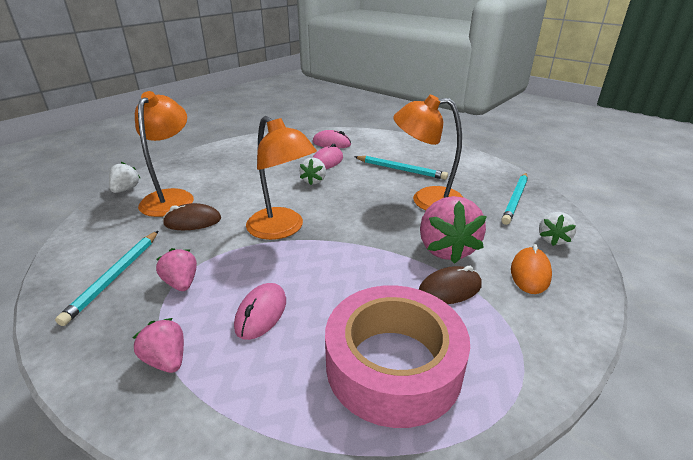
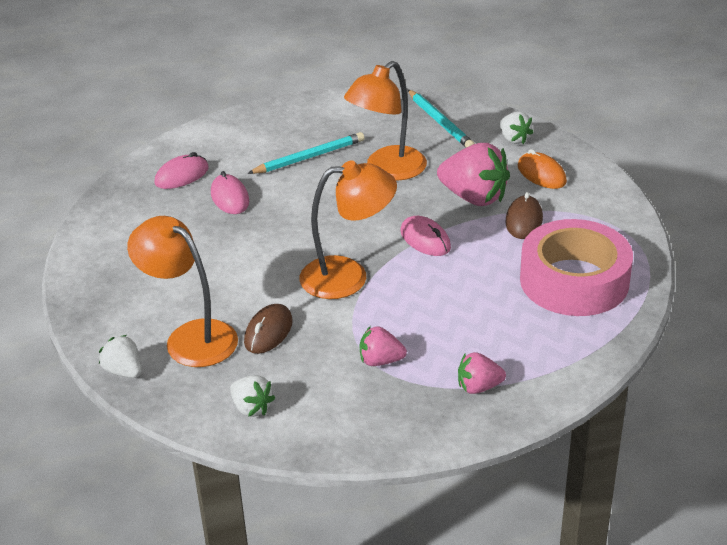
camera: 55 degrees left, 5 degrees up
turquoise pencil [55,231,158,326] -> none
pink mouse [234,283,286,340] -> pink mouse moved to [401,216,451,256]
white strawberry [299,158,326,185] -> white strawberry moved to [230,375,275,417]

